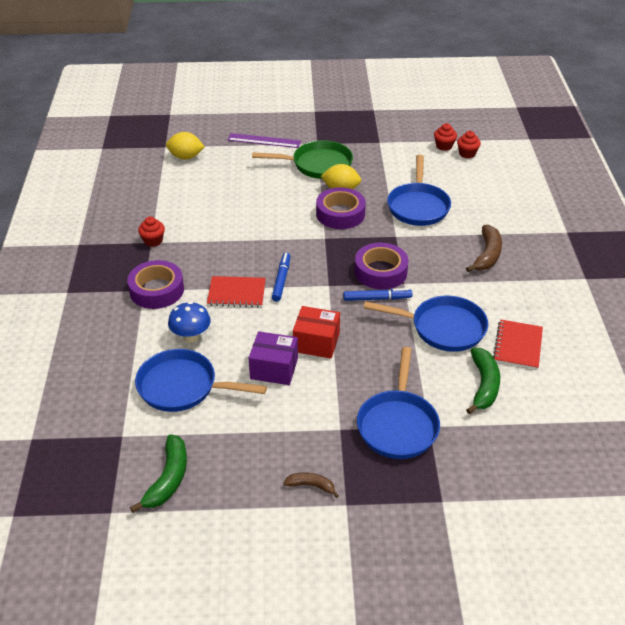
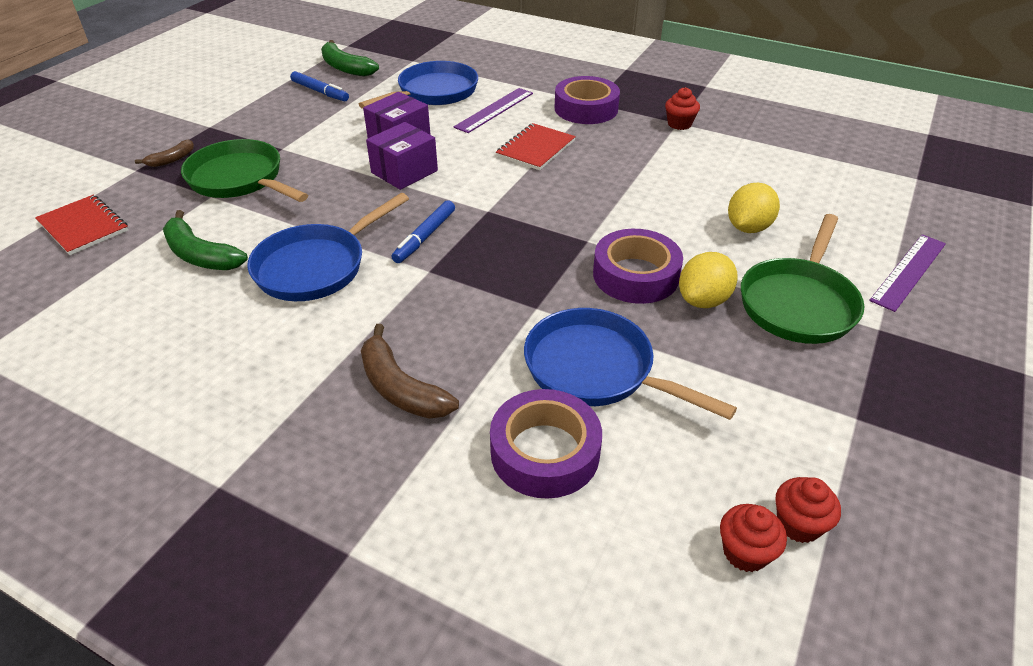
camera: 120 degrees right, 0 degrees up
yellow lemon [166,132,205,160] -> yellow lemon moved to [728,183,780,233]
blue mushroom [168,302,211,343] -> purple ruler [454,88,533,133]
blue marker [272,252,290,301] -> blue marker moved to [290,71,349,102]
brown banana [284,472,339,498] -> brown banana moved to [135,139,194,167]
red box [293,306,340,359] -> purple box [366,122,438,190]
purple tape [355,243,409,290] -> purple tape moved to [490,389,602,499]
blue pan [357,347,440,459] -> green pan [181,139,308,202]
red notebook [493,319,543,370] -> red notebook moved to [35,195,128,255]

